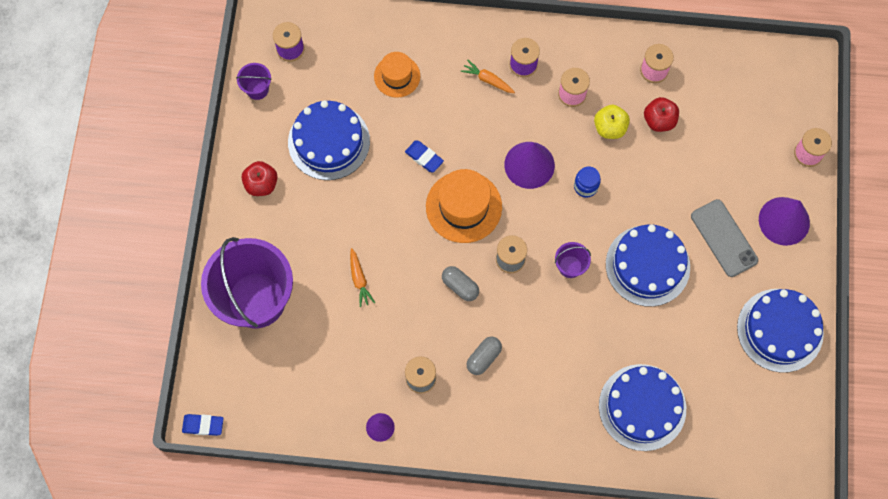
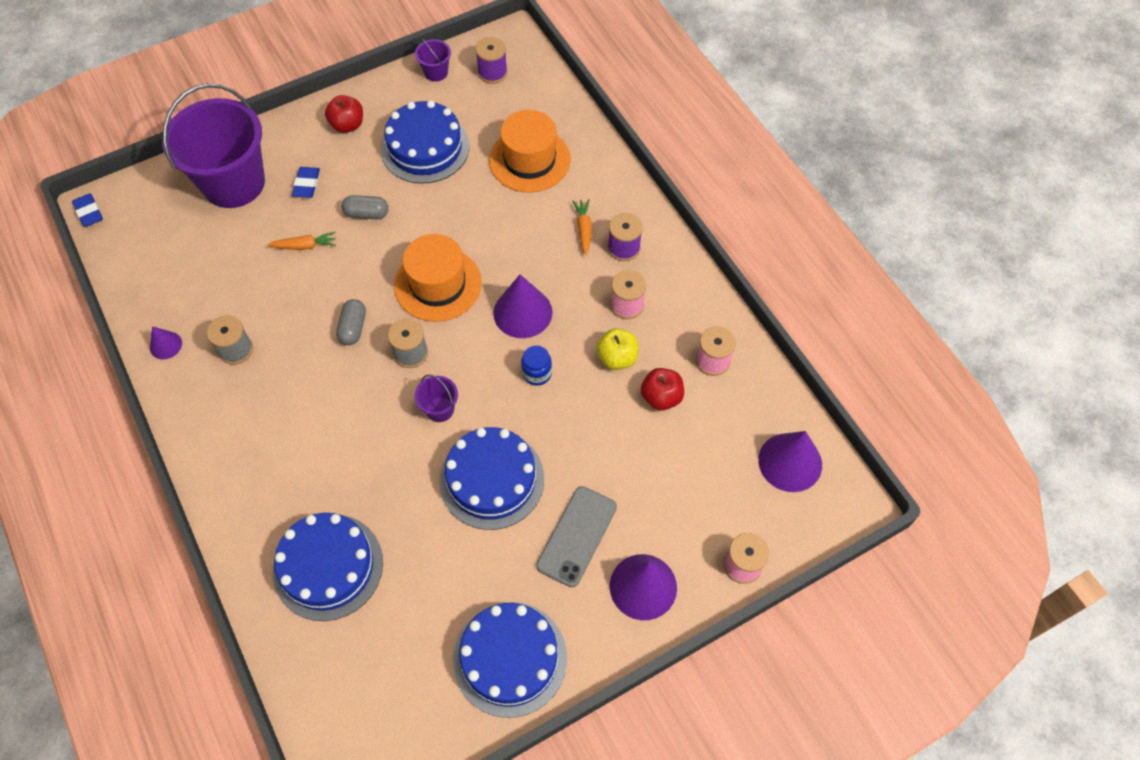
camera: 55 degrees right, 10 degrees down
orange carrot [350,248,375,307] -> orange carrot turned 135 degrees counterclockwise [267,232,336,250]
orange hat [374,52,420,98] -> orange hat [489,110,571,193], size x1.59
blue eraser [405,140,444,173] -> blue eraser moved to [292,167,320,198]
grey capsule [466,337,502,375] -> grey capsule moved to [342,195,389,219]
none -> purple cone [758,431,822,492]

